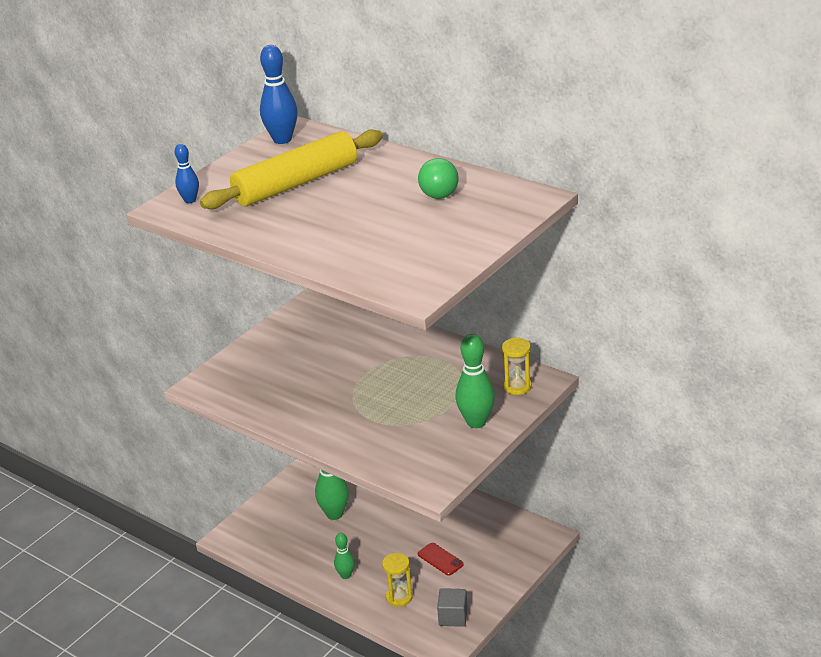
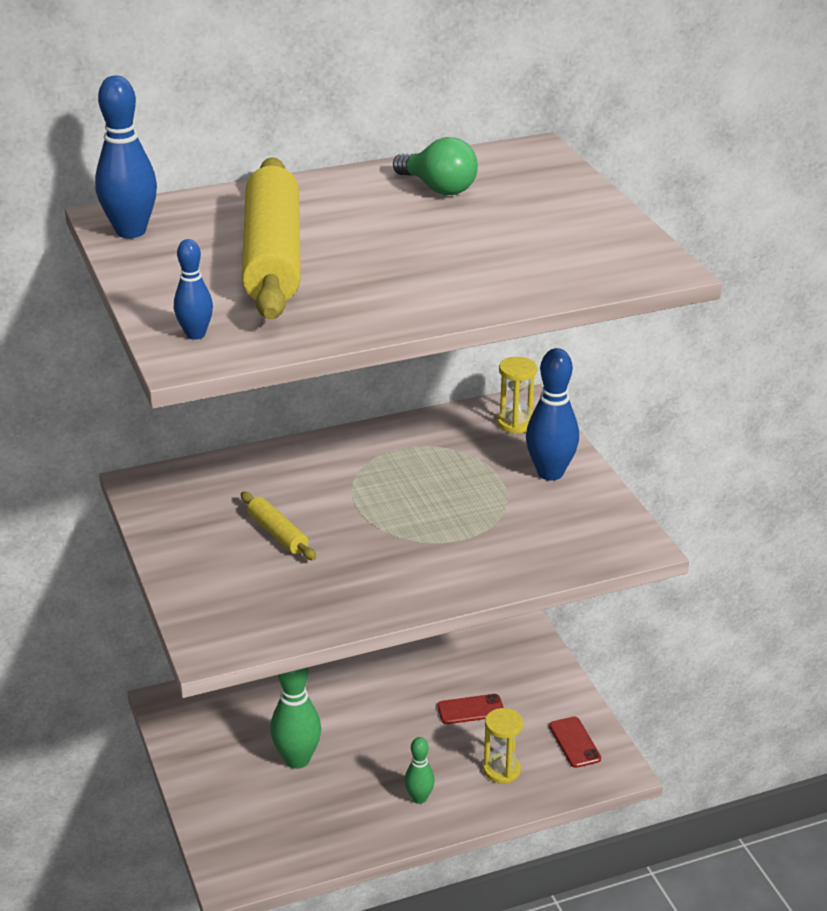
camera: 60 degrees left, 0 degrees up
grey cube [437,588,468,627] -> red phone [549,716,601,768]
green bowling pin [455,334,495,428] -> blue bowling pin [526,348,579,480]
none -> yellow rolling pin [241,492,316,560]

